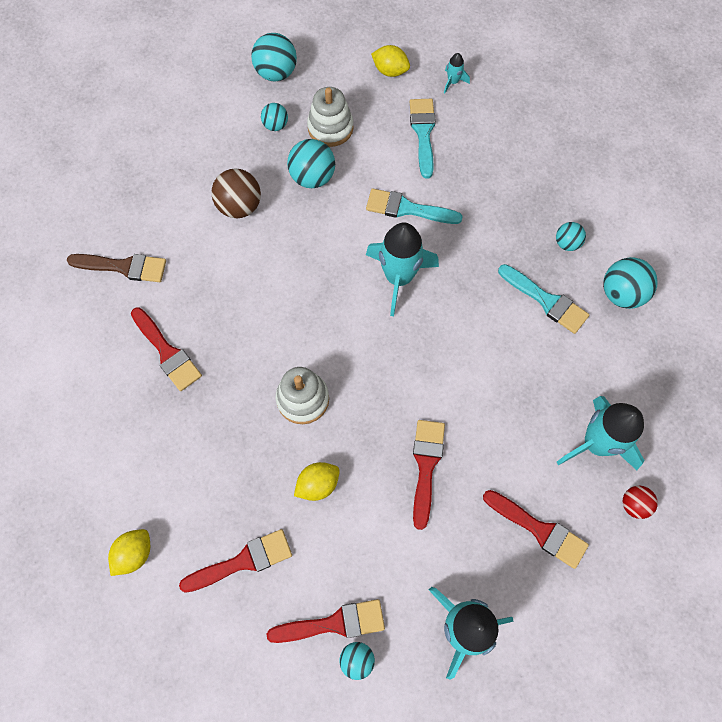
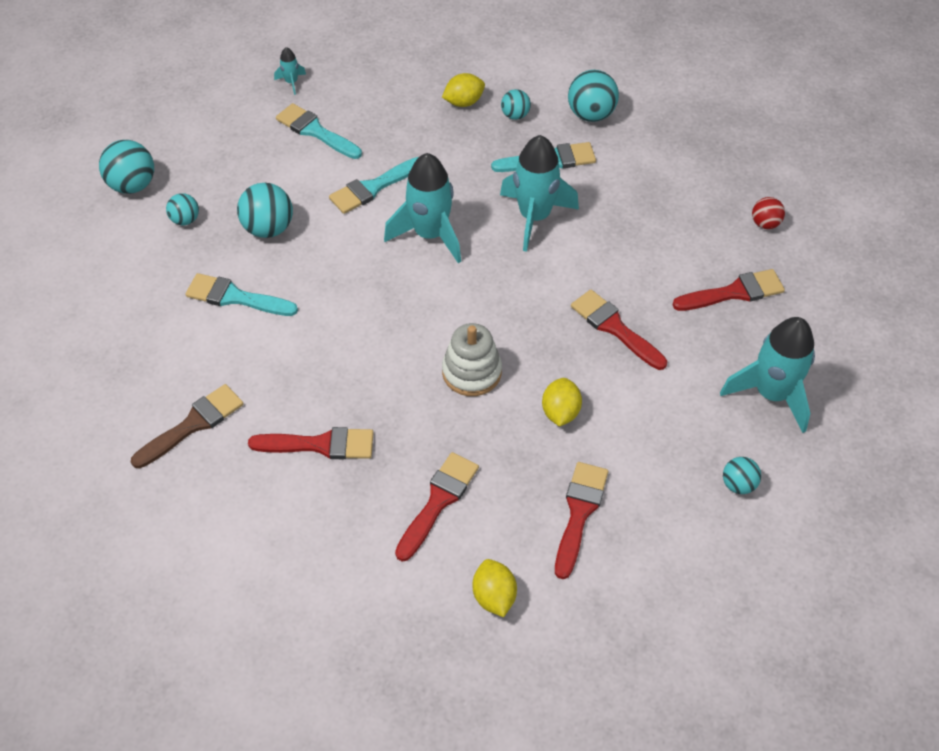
camera: 50 degrees left, 15 degrees down
brown ball [211,169,261,218] -> turquoise brush [185,273,298,316]
red brush [267,599,385,643] -> red brush moved to [395,452,479,561]
white stacking toy [307,87,354,147] -> none
yellow lemon [371,45,410,77] -> yellow lemon moved to [442,73,485,107]
turquoise rocket [557,396,645,470] -> turquoise rocket moved to [500,135,579,252]

